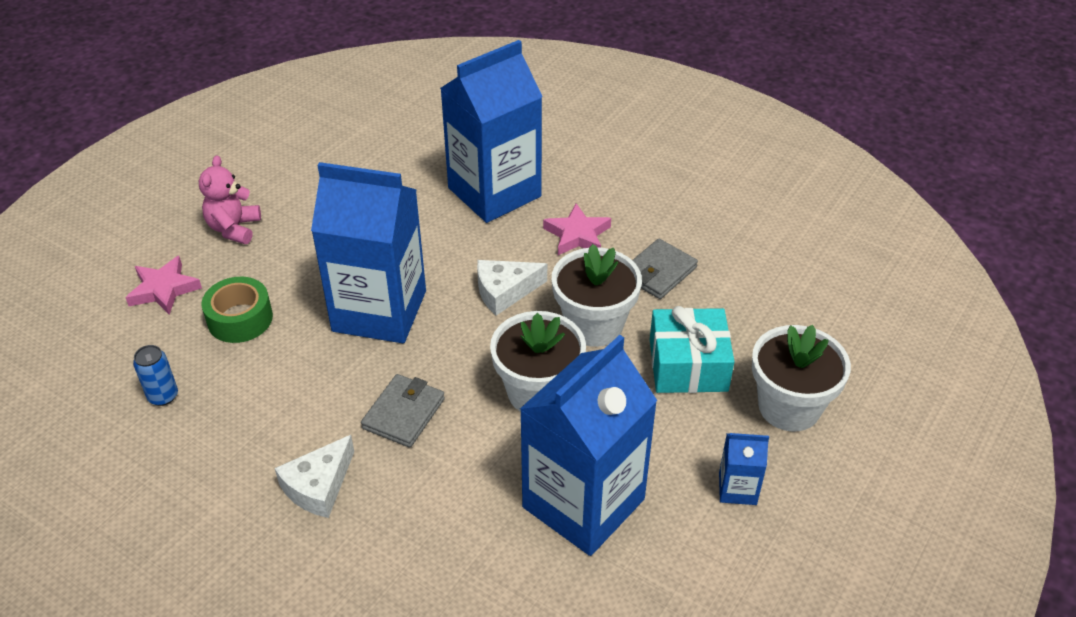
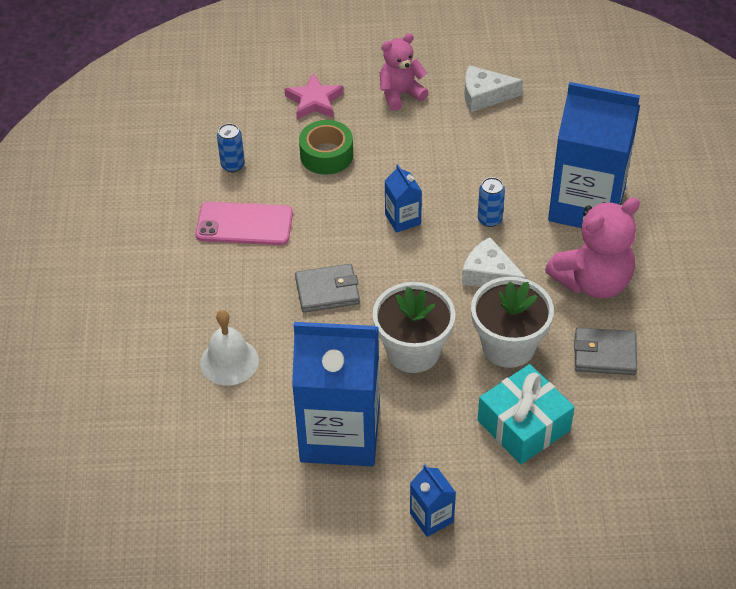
camera: 55 degrees right, 5 degrees up
white cheese [275,435,354,518] -> white cheese moved to [464,65,523,112]
blue carton [311,162,426,343] -> blue carton [385,164,422,233], size x0.42
pink star [543,203,611,255] -> pink teddy bear [545,197,640,298]
white flower pot [752,325,851,431] -> none
none -> pink phone [195,202,293,245]
none -> white bell [200,310,259,386]
none -> blue can [478,177,505,227]

